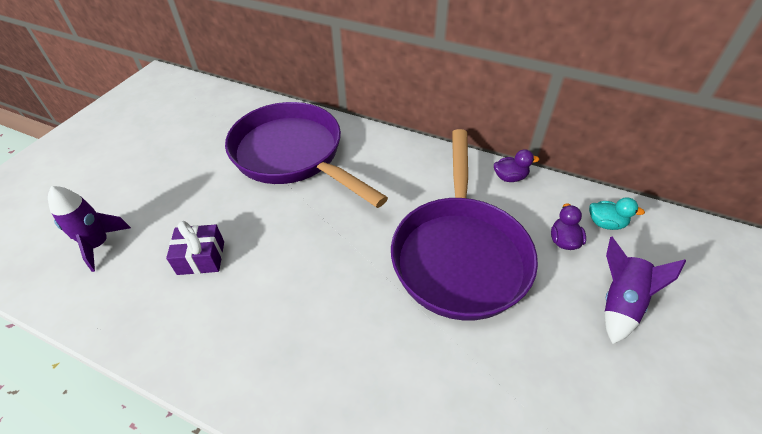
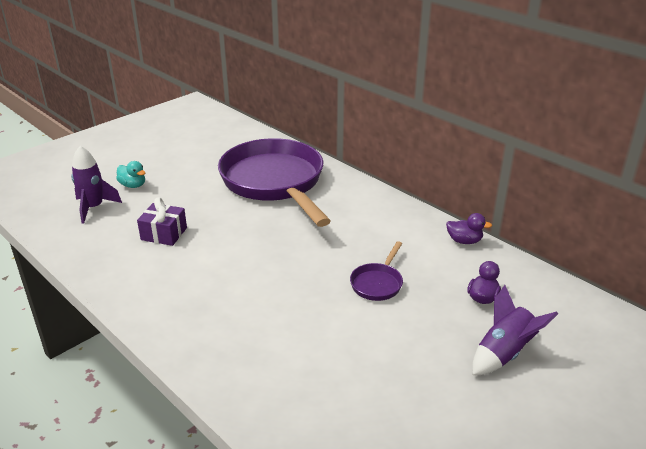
camera: 20 degrees right, 15 degrees down
purple pan [391,129,538,320] -> purple pan [350,241,403,301], size x0.40
turquoise duck [589,198,645,230] -> turquoise duck moved to [116,161,145,188]

